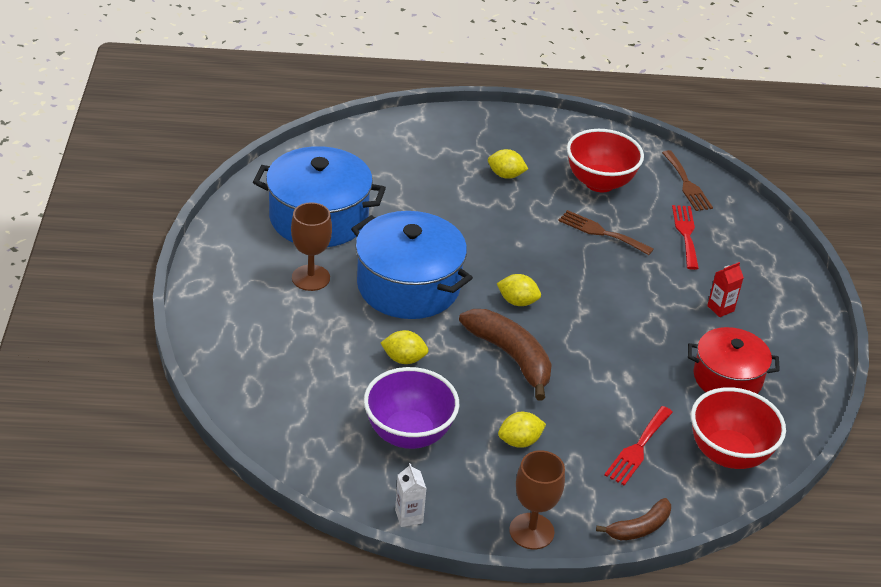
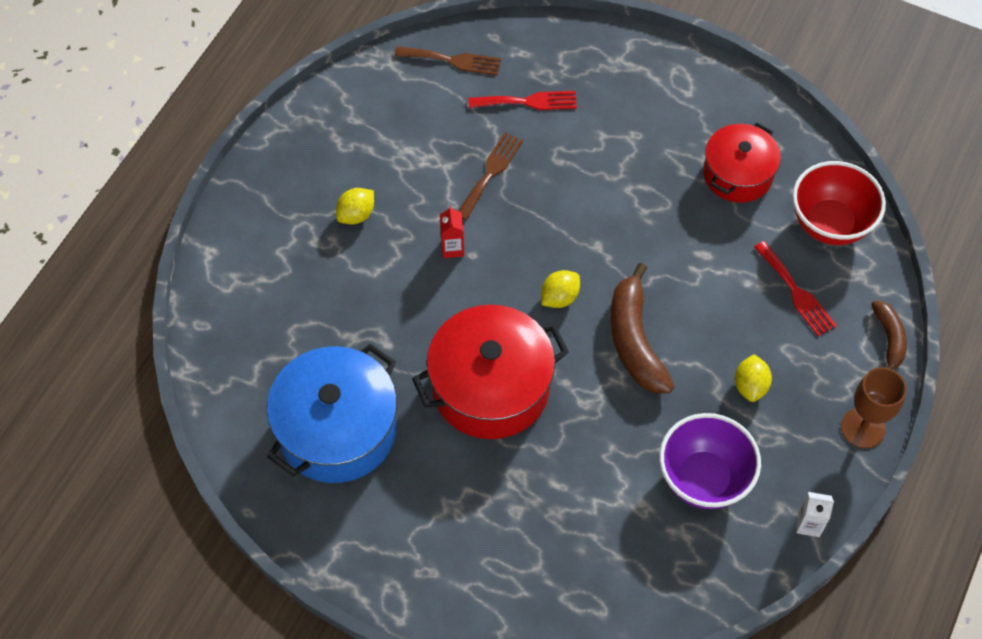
camera: 60 degrees left, 20 degrees up
brown goblet [291,202,332,291] -> none
blue pot [351,211,473,319] -> red pot [412,305,569,439]
yellow lemon [381,330,429,364] -> none
brown banana [459,309,552,401] -> brown banana turned 90 degrees counterclockwise [610,263,674,393]
brown fork [558,210,654,255] -> brown fork turned 150 degrees clockwise [458,132,523,220]
red bowl [567,129,644,192] -> none
red fork [672,205,699,270] -> red fork turned 150 degrees clockwise [468,91,577,110]
red carton [707,262,744,317] -> red carton moved to [440,206,464,258]

